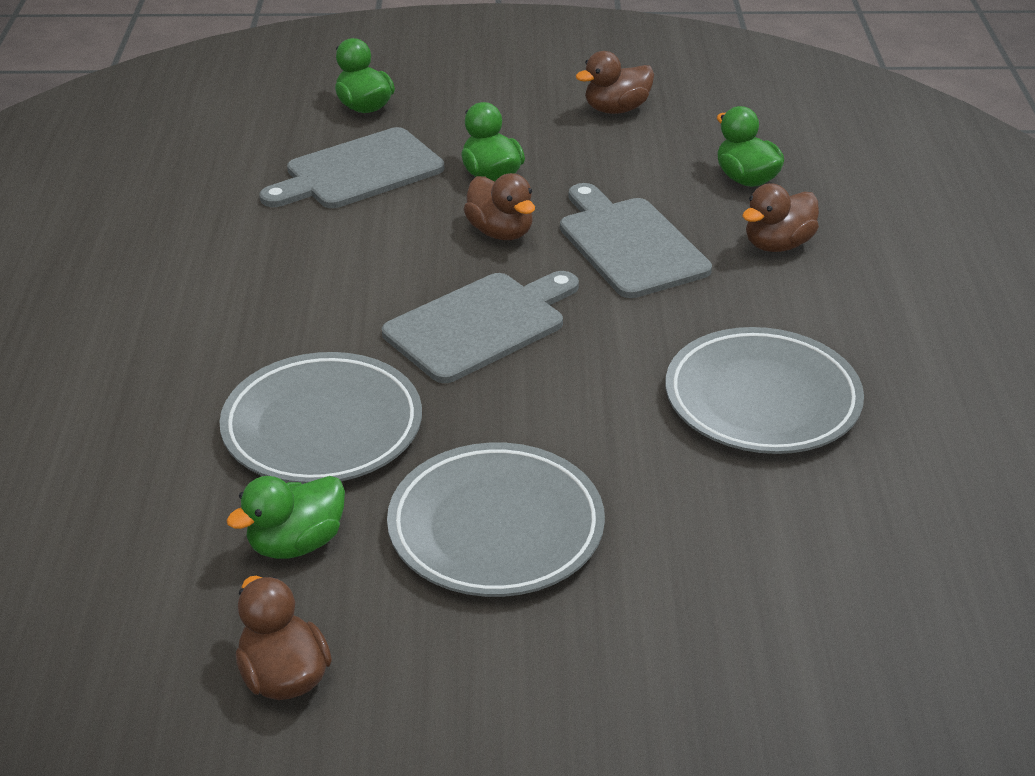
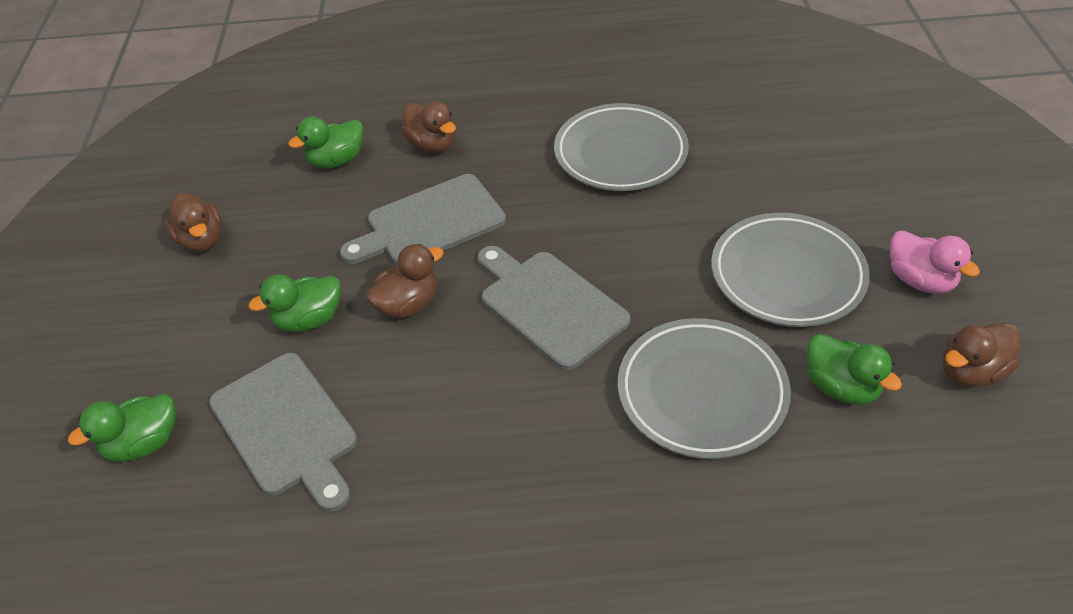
camera: 90 degrees left, 10 degrees up
none -> pink duck [890,230,980,294]

